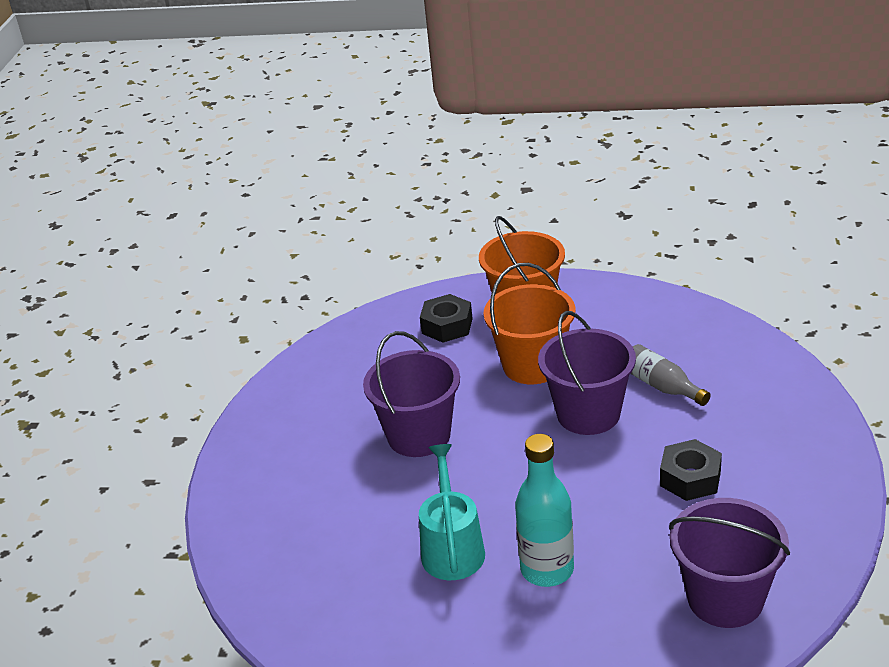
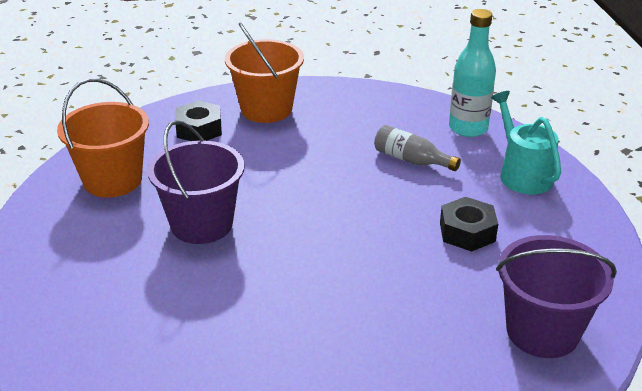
camera: 20 degrees left, 0 degrees up
turquoise watering can [419,444,485,580] -> turquoise watering can moved to [491,91,561,194]
orange bucket [483,263,576,384] -> orange bucket moved to [57,78,149,198]
turquoise bottle [515,434,574,587] -> turquoise bottle moved to [449,9,496,137]
purple bucket [538,311,636,435] -> none

